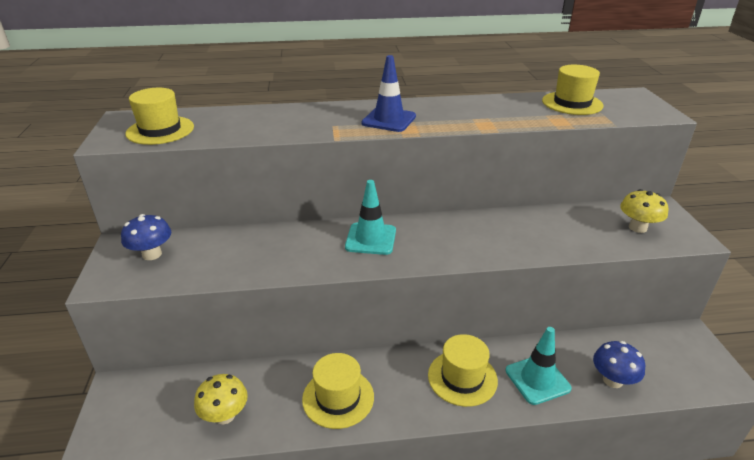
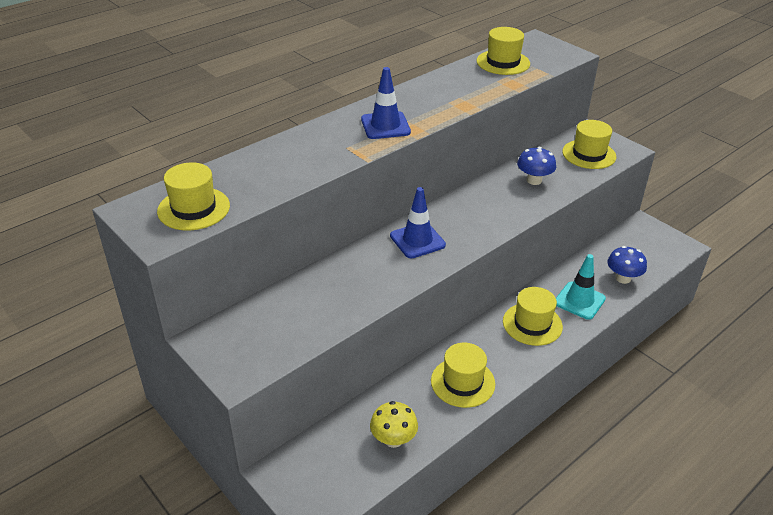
camera: 35 degrees left, 5 degrees up
blue mushroom [121,214,171,260] -> blue mushroom moved to [517,147,556,185]
turquoise traffic cone [345,180,396,255] -> blue traffic cone [390,187,446,259]
yellow mushroom [620,189,668,233] -> yellow hat [562,120,616,169]

